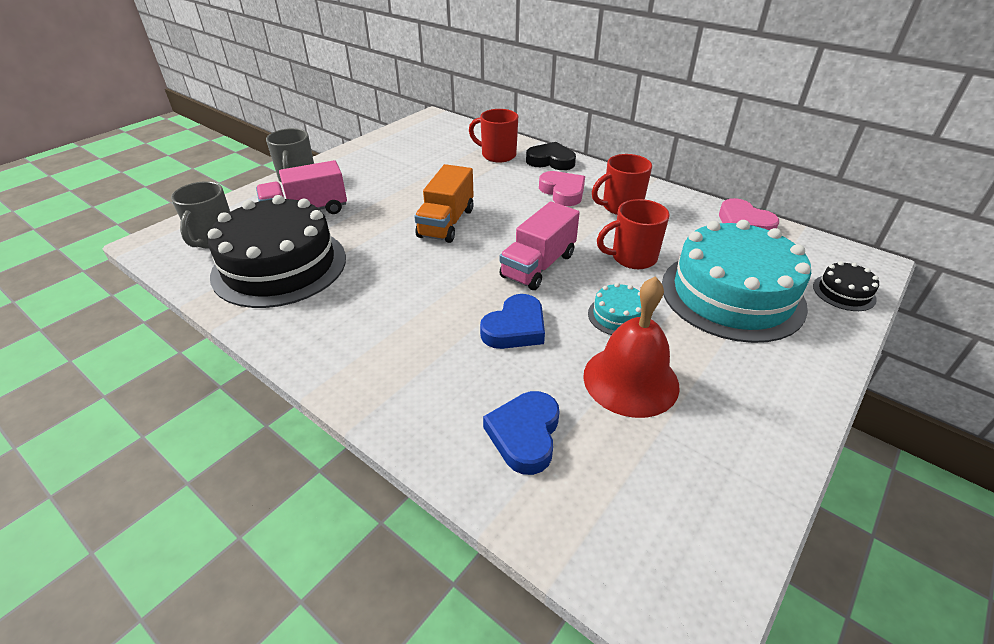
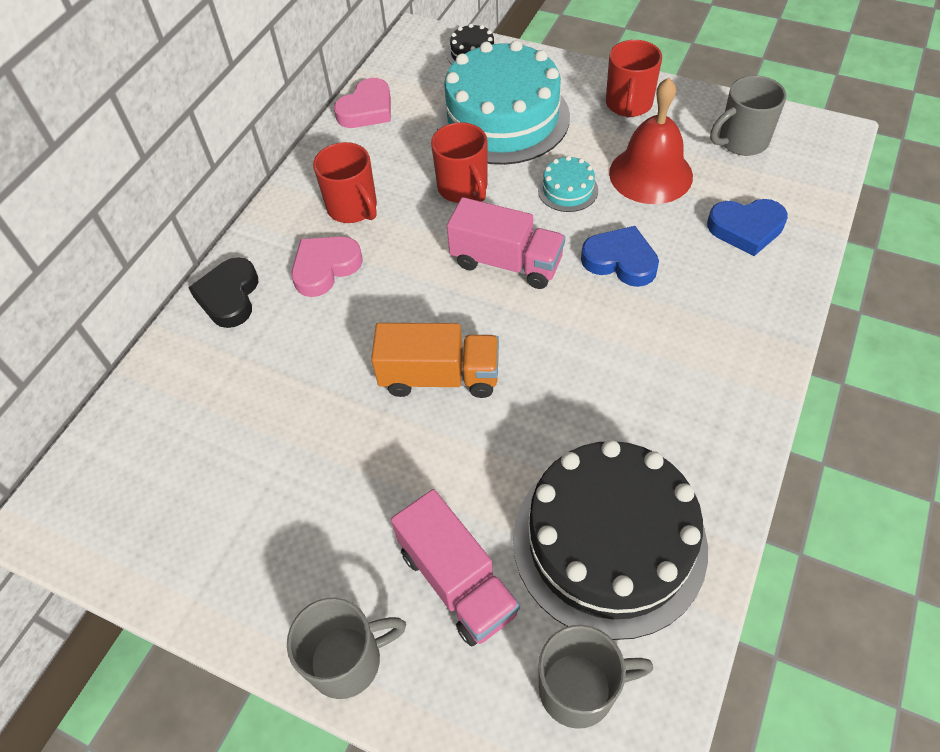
camera: 100 degrees left, 15 degrees up
red mug [469,109,518,163] -> red mug moved to [606,40,662,118]
none -> grey mug [710,76,787,156]

